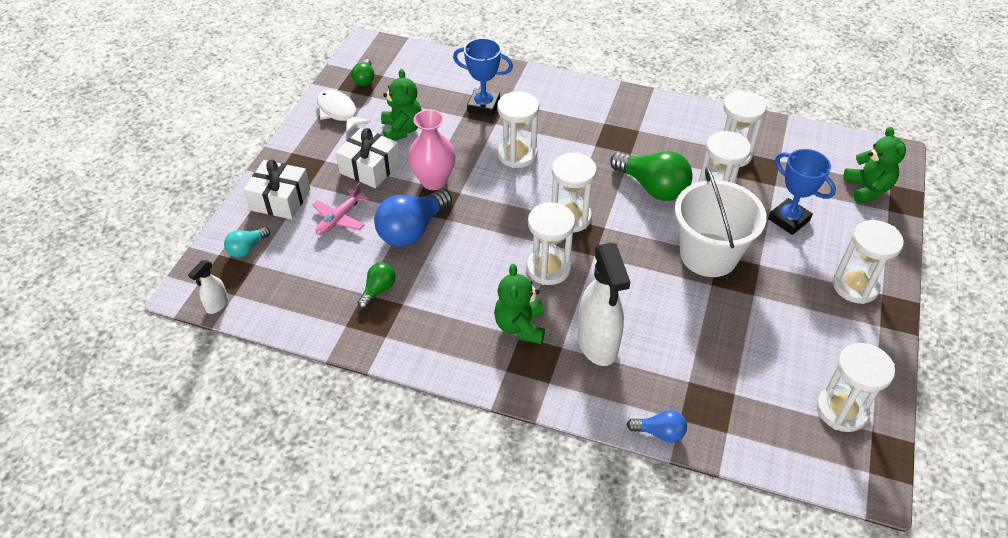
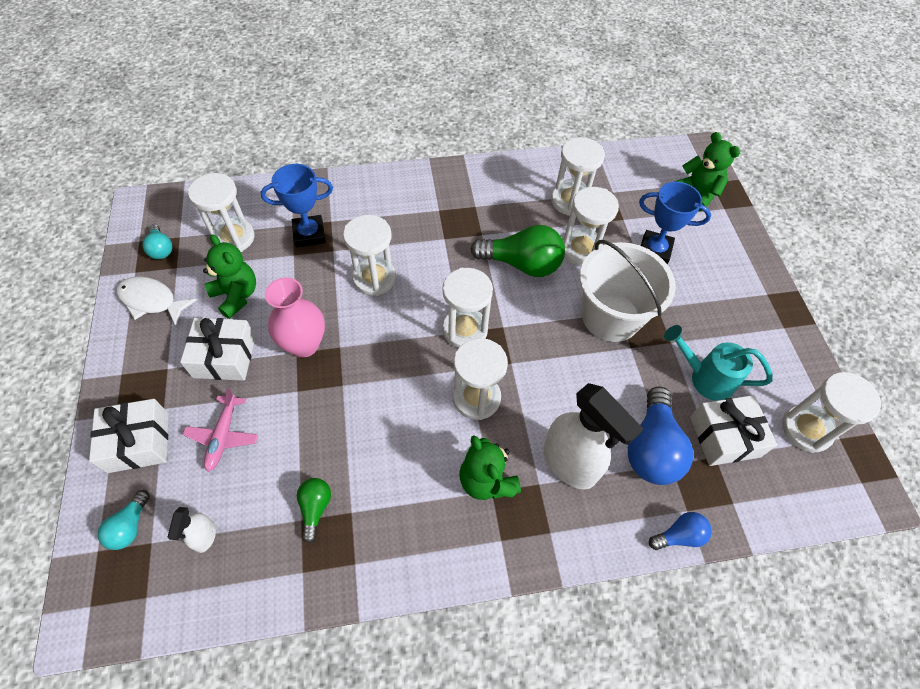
camera: 30 degrees left, 10 degrees up
white spray bottle [188,260,228,314] -> white spray bottle moved to [168,507,216,553]
green light bulb [351,59,375,86] -> turquoise light bulb [142,224,172,259]
blue light bulb [374,189,452,247] -> blue light bulb moved to [628,387,693,485]
white hourglass [833,220,904,304] -> white hourglass moved to [188,173,255,252]
none -> turquoise watering can [664,325,773,401]
none -> white gift [690,395,777,466]

